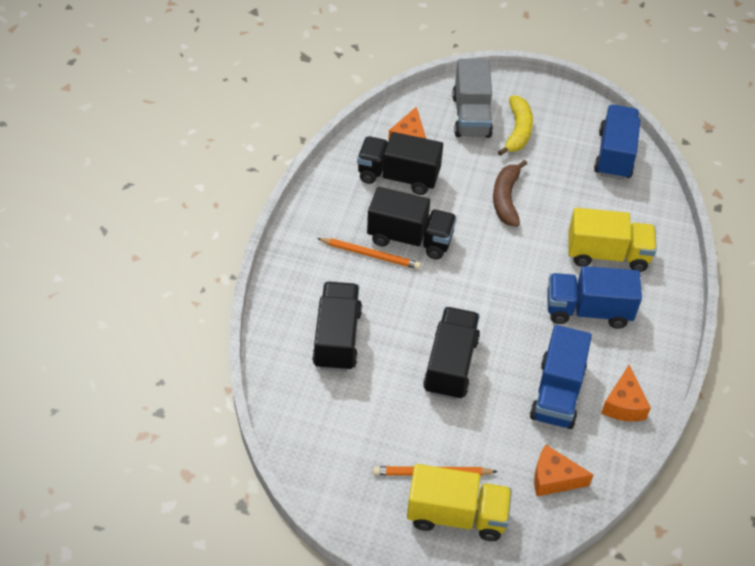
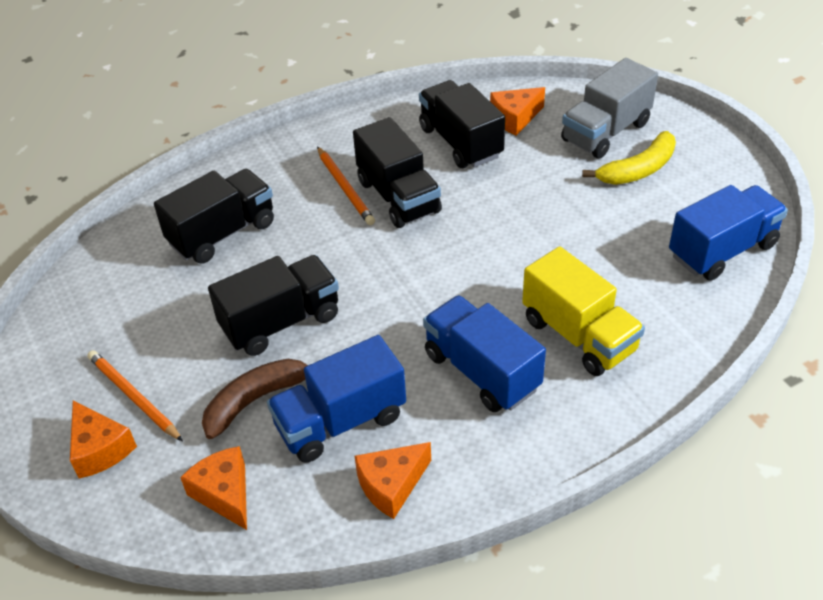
camera: 50 degrees right, 5 degrees down
yellow truck [407,464,512,541] -> orange cheese [70,401,137,478]
brown banana [493,160,527,227] -> brown banana moved to [202,359,308,439]

